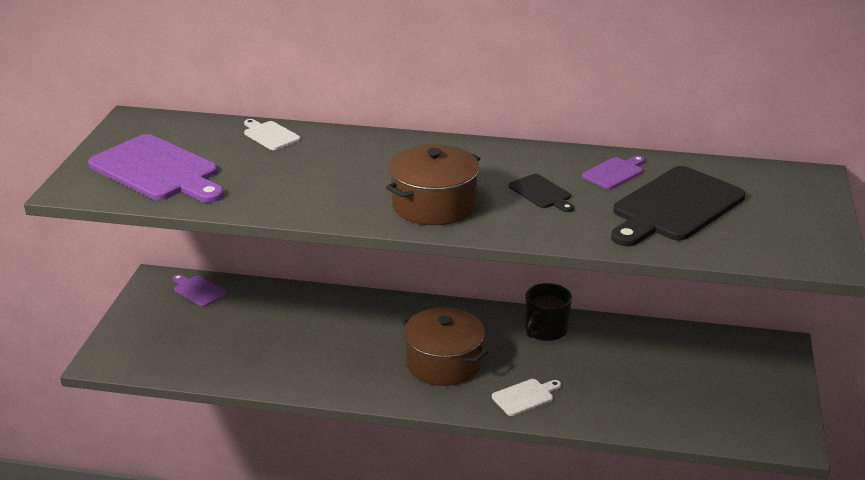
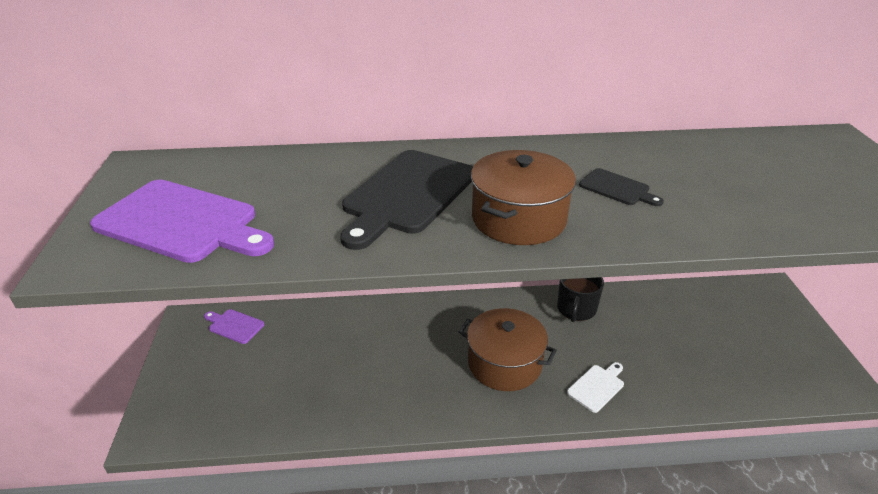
camera: 15 degrees left, 5 degrees up
white cutting board [244,119,300,150] -> none
purple cutting board [582,156,645,189] -> none
black cutting board [611,166,745,246] -> black cutting board moved to [340,150,473,250]

